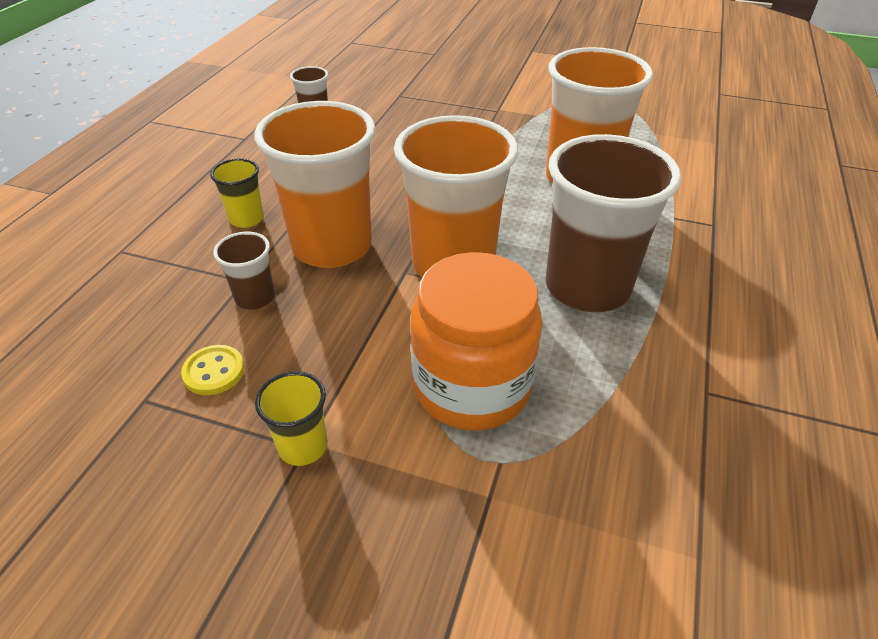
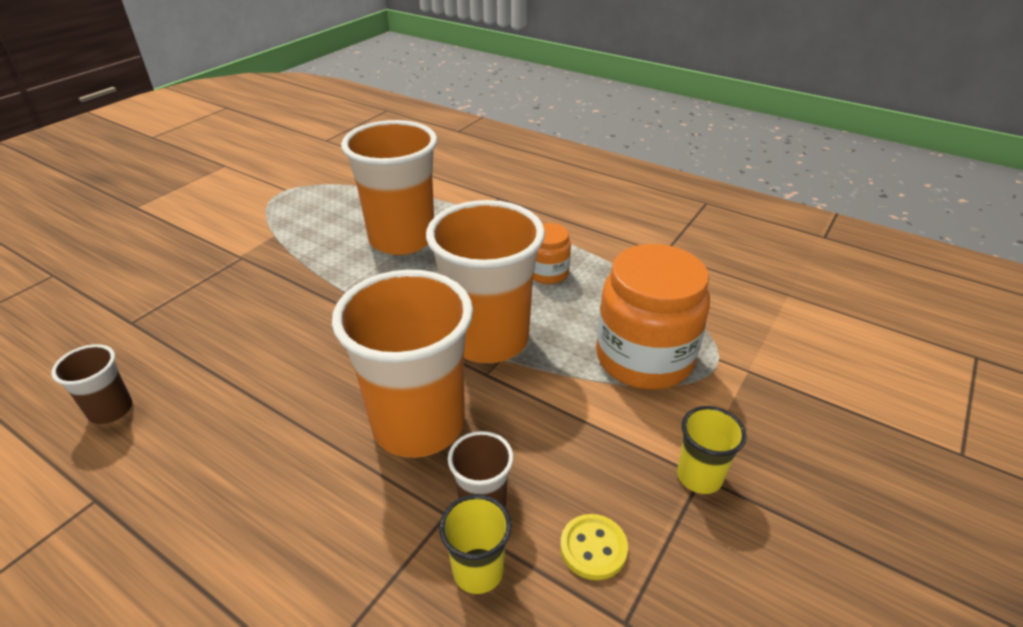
camera: 75 degrees left, 5 degrees down
yellow cup [210,158,264,228] -> yellow cup moved to [439,494,512,594]
brown cup [545,134,682,312] -> orange jar [533,223,571,284]

